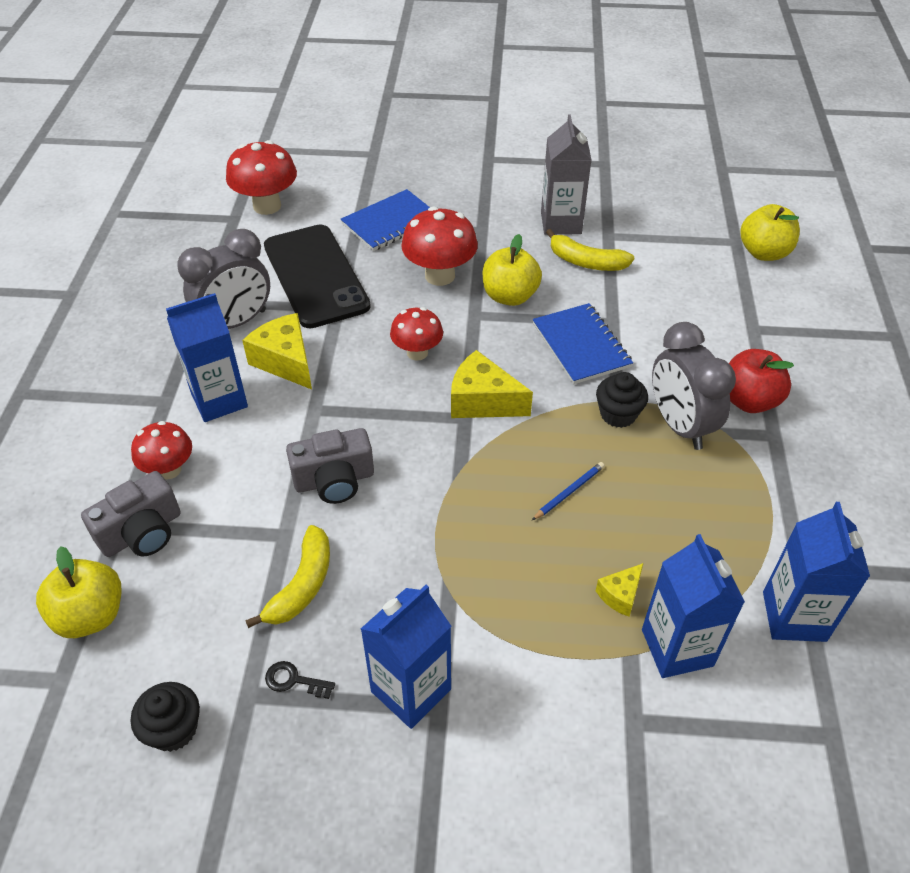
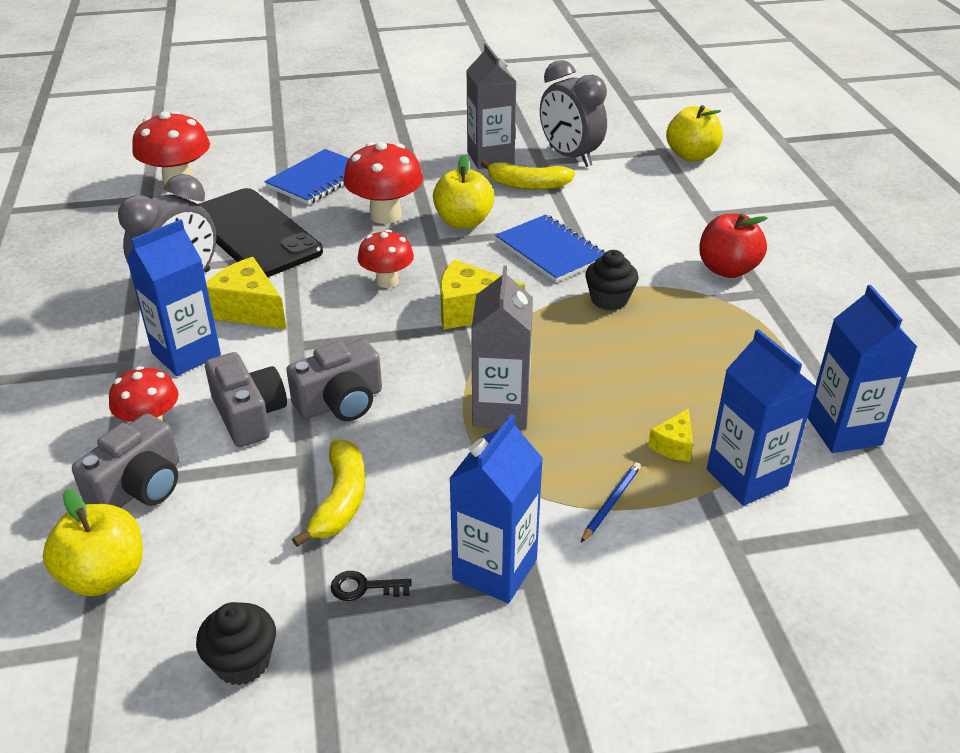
camera: 15 degrees left, 10 degrees down
blue pencil [532,462,605,520] -> blue pencil moved to [581,462,641,542]
grey clock [652,322,736,450] -> grey clock moved to [540,60,607,167]
none -> grey camera [205,352,287,447]
none -> grey carton [471,265,533,429]

